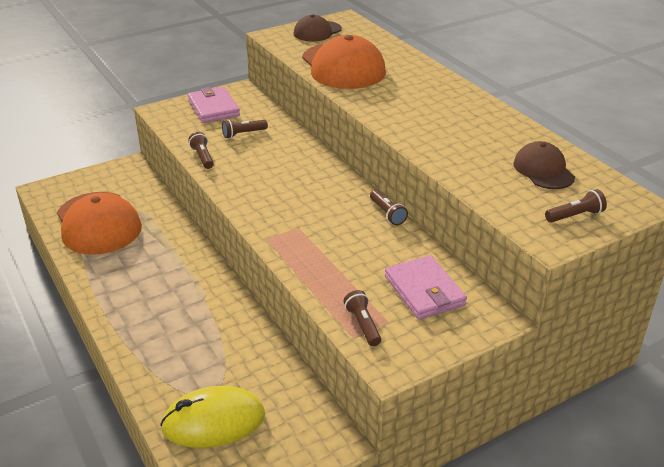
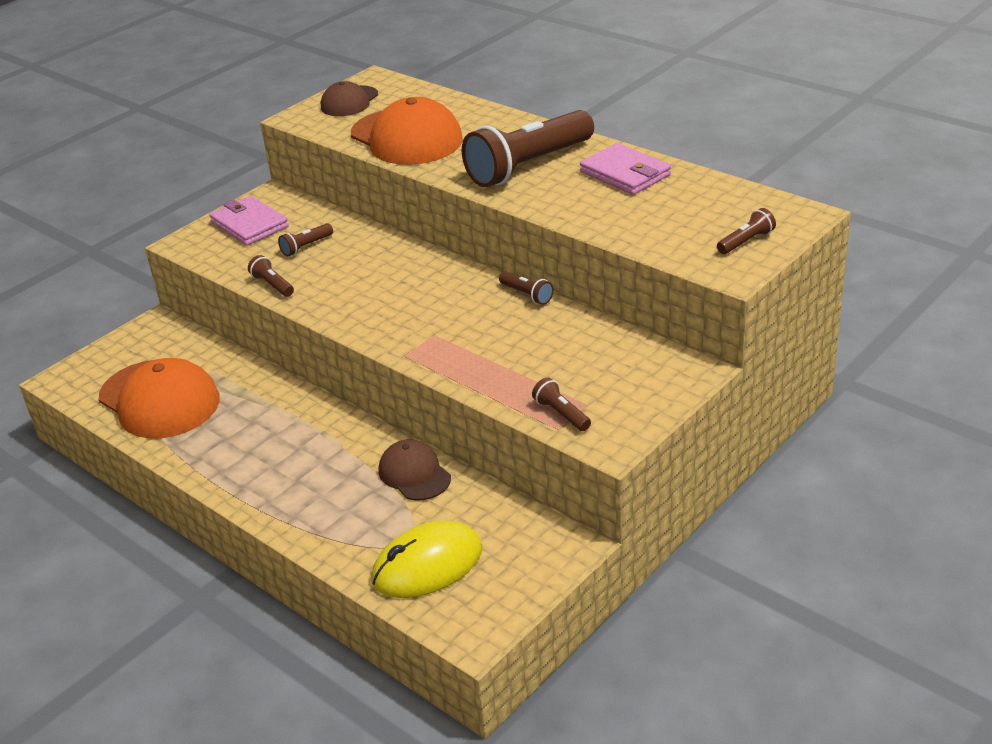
camera: 15 degrees left, 0 degrees up
pink wallet [385,255,467,320] -> pink wallet moved to [580,143,671,195]
brown cap [513,141,575,189] -> brown cap moved to [379,439,451,500]
none -> brown flashlight [462,110,594,187]

